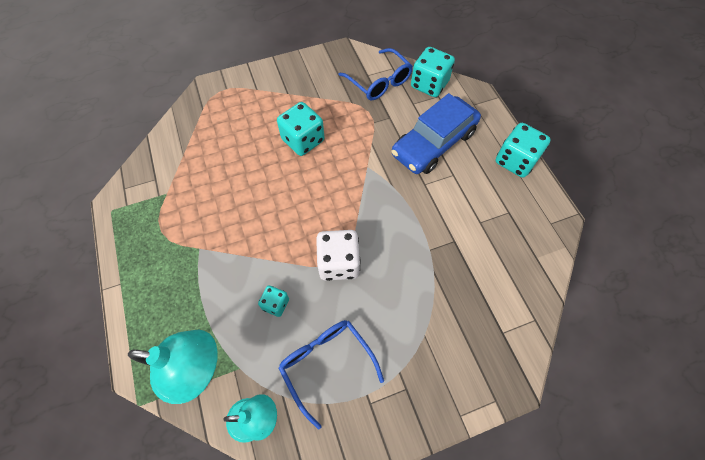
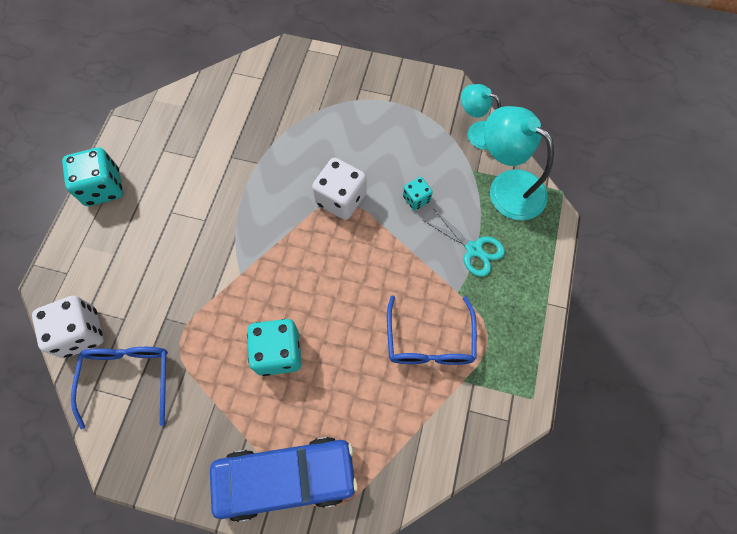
camera: 145 degrees left, 5 degrees up
blue glasses [278,320,384,430] -> blue glasses moved to [387,295,477,365]
blue car [392,93,481,174] -> blue car moved to [210,437,358,522]
turquoise dice [411,47,455,97] -> white dice [32,296,104,358]
none -> turquoise scissors [423,208,505,277]

